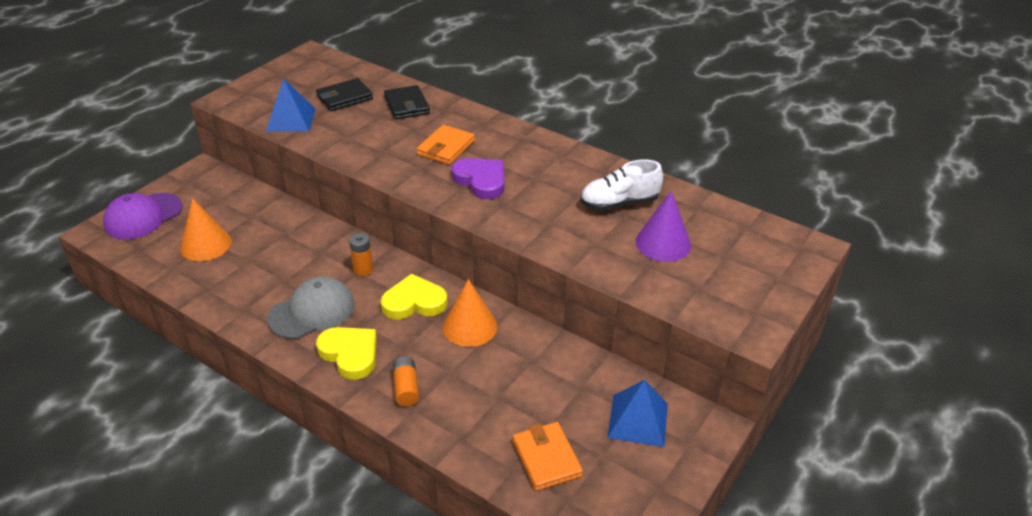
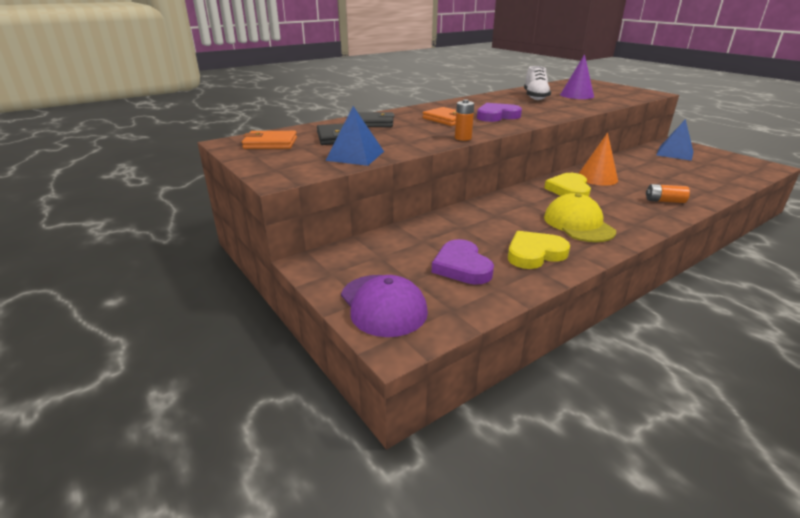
camera: 70 degrees left, 10 degrees down
orange cone [180,198,232,261] -> purple heart [432,239,494,285]
grey cap [267,276,355,339] -> yellow cap [544,193,616,242]
yellow heart [316,327,377,380] -> yellow heart moved to [508,231,570,269]
orange battery [349,233,373,276] -> orange battery moved to [455,99,474,141]
orange wallet [513,422,583,491] -> orange wallet moved to [242,131,297,149]

